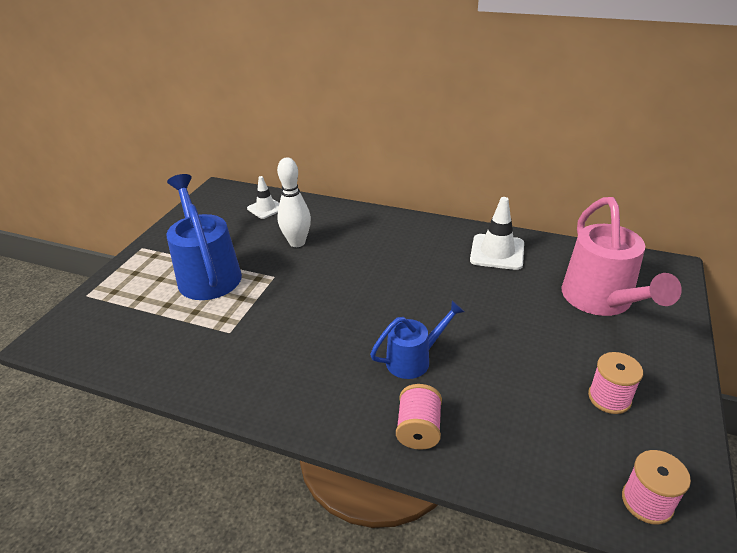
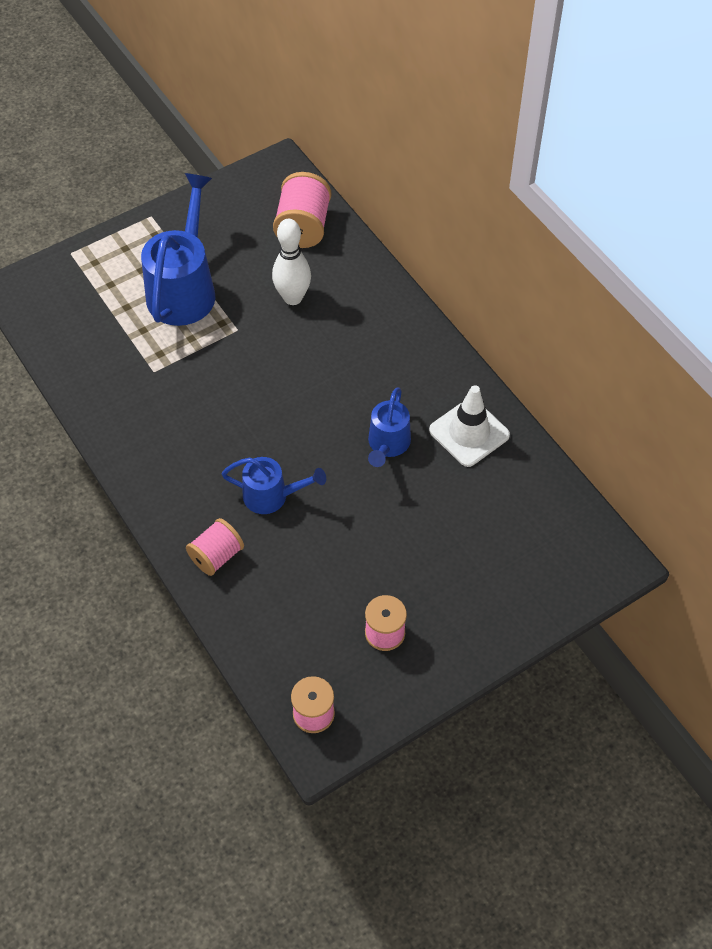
camera: 35 degrees right, 20 degrees up
white traffic cone [247,176,279,219] -> pink spool [273,172,331,248]
pink watering can [562,197,682,316] -> none
none -> blue watering can [368,388,411,467]

